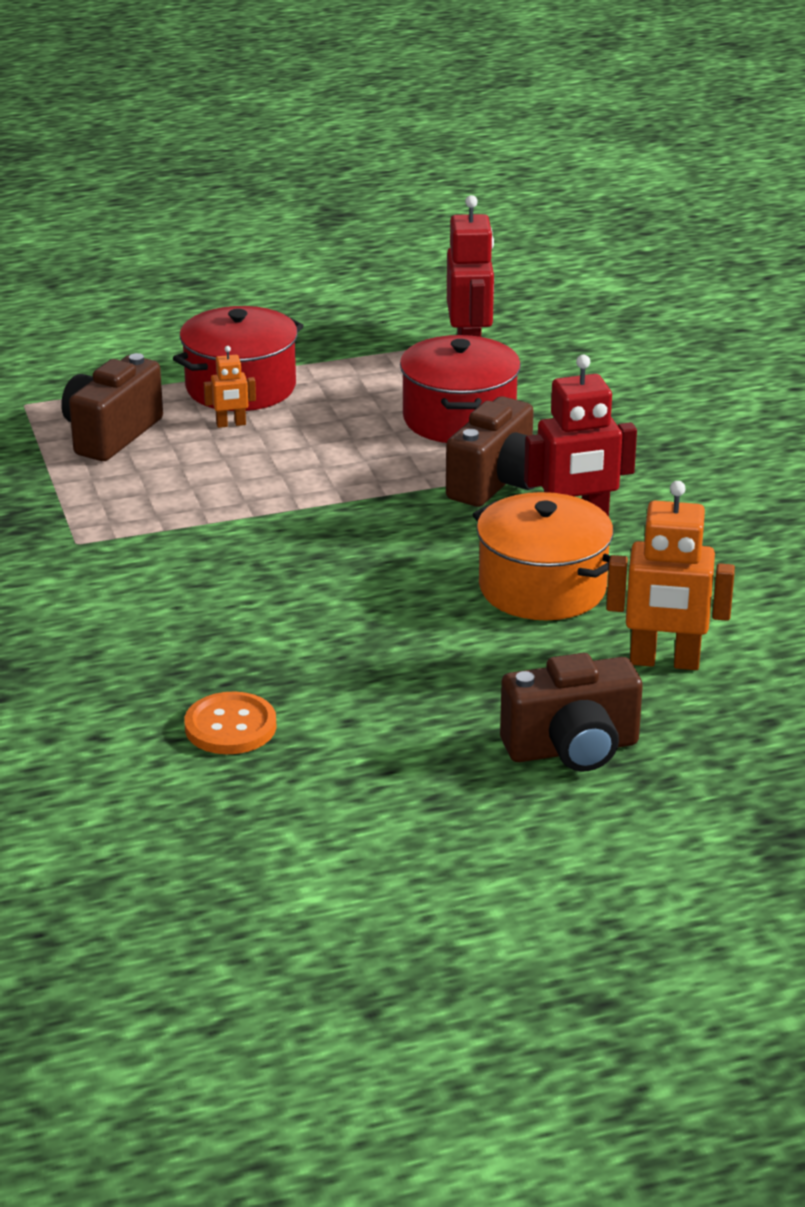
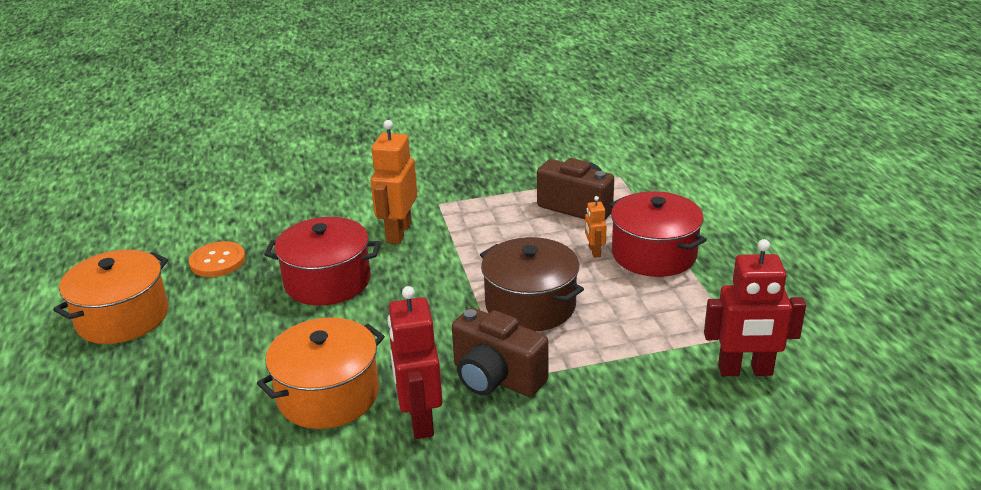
camera: 95 degrees right, 0 degrees up
red pot [400,335,521,443] -> red pot moved to [264,217,380,306]
brown camera [500,653,643,771] -> none
orange robot [606,481,735,670] -> orange robot moved to [371,120,417,244]
none -> orange pot [53,250,169,344]
none -> brown pot [480,237,584,331]

